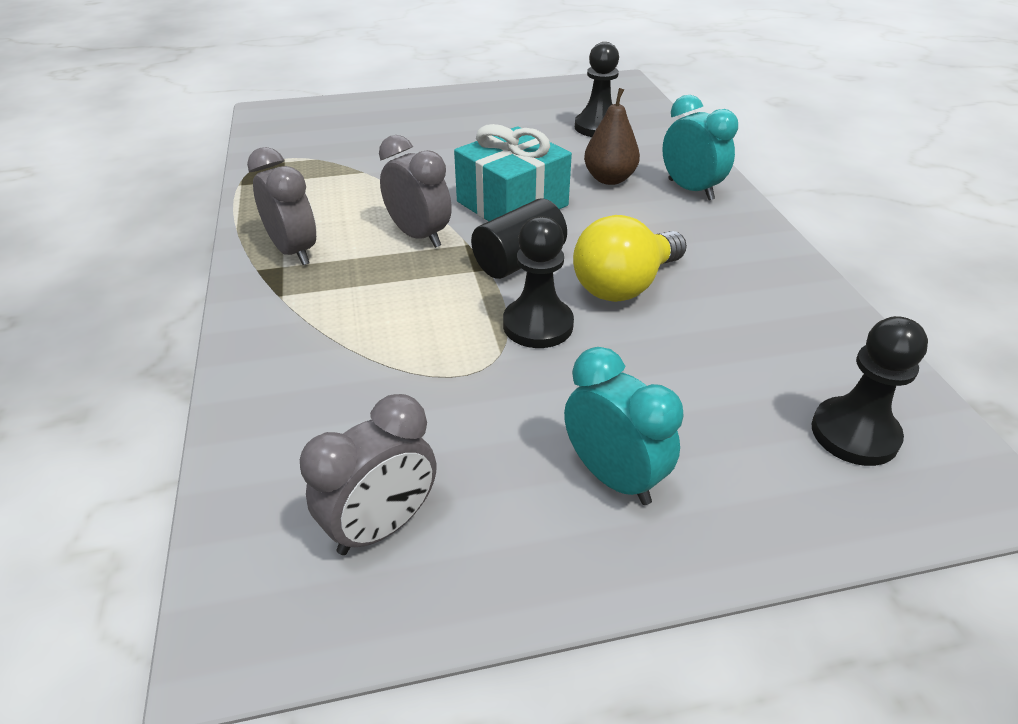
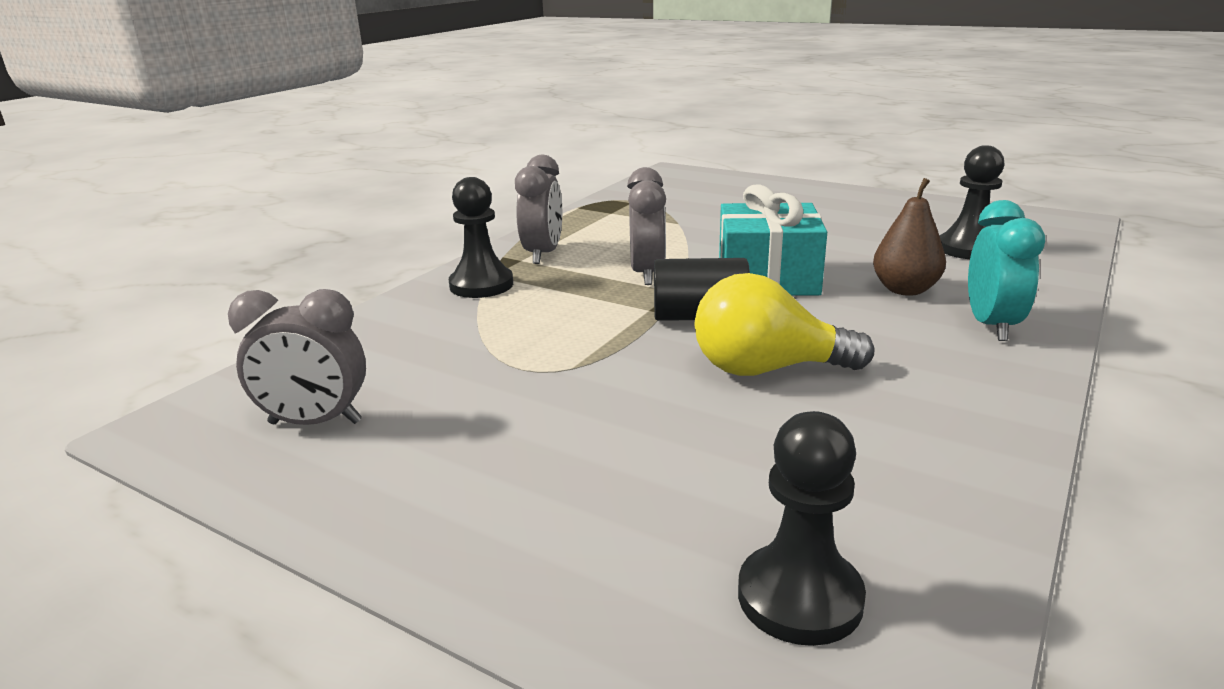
camera: 45 degrees right, 15 degrees down
black pawn [503,216,574,348] -> black pawn moved to [449,177,513,298]
turquoise clock [564,347,683,505] -> none

